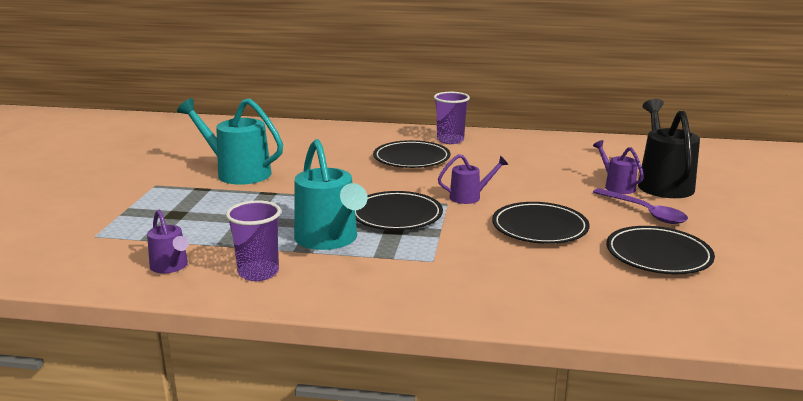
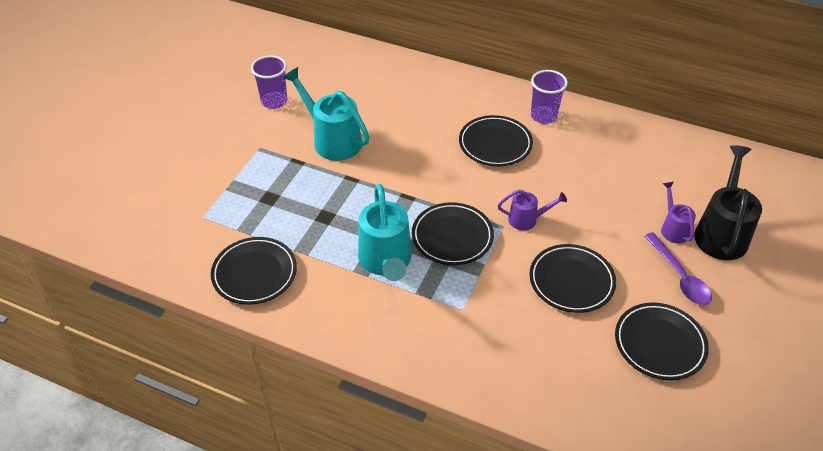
camera: 15 degrees right, 25 degrees up
purple watering can [147,210,189,273] -> black plate [211,237,297,305]
purple cup [226,200,281,281] -> purple cup moved to [251,55,287,109]

